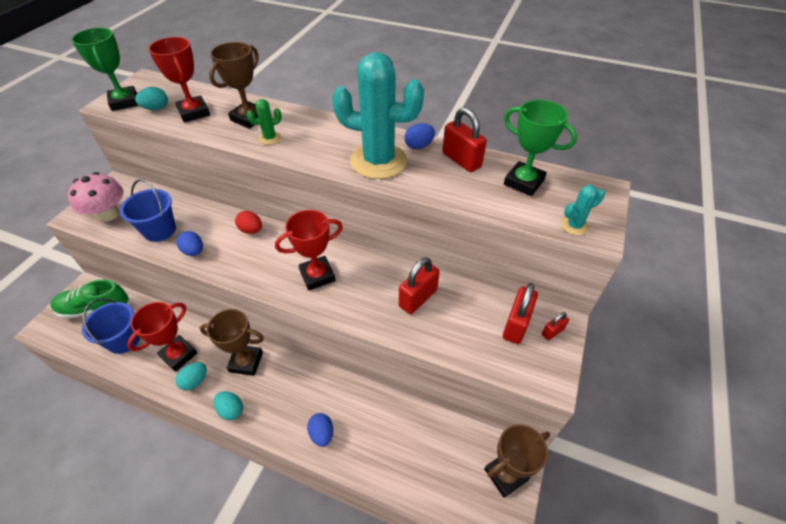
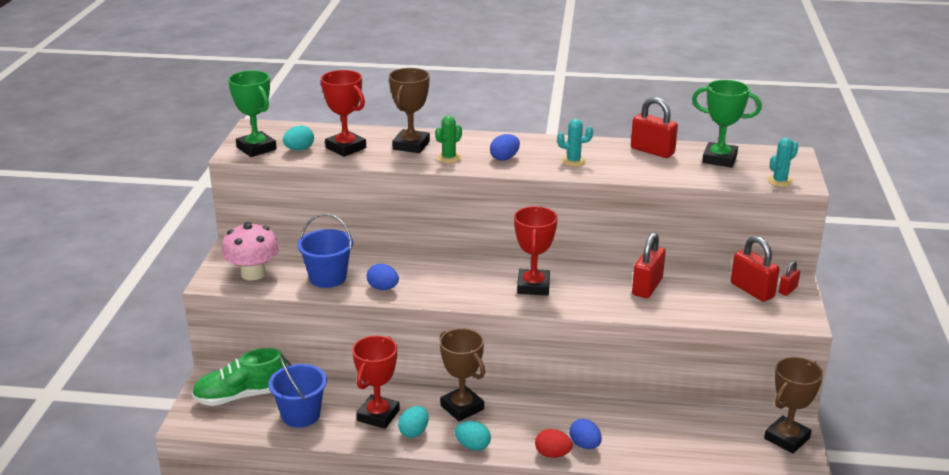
camera: 15 degrees left, 20 degrees down
brown trophy [200,309,264,376] -> brown trophy turned 60 degrees clockwise [440,328,485,421]
red egg [235,211,262,234] -> red egg moved to [535,429,573,458]
red trophy [275,210,343,290] -> red trophy turned 45 degrees counterclockwise [514,206,558,295]
turquoise cactus [332,52,424,179] -> turquoise cactus [557,119,593,167], size x0.41
blue egg [404,123,435,149] -> blue egg moved to [490,134,520,161]
red padlock [503,283,538,344] -> red padlock turned 45 degrees counterclockwise [731,236,779,302]

